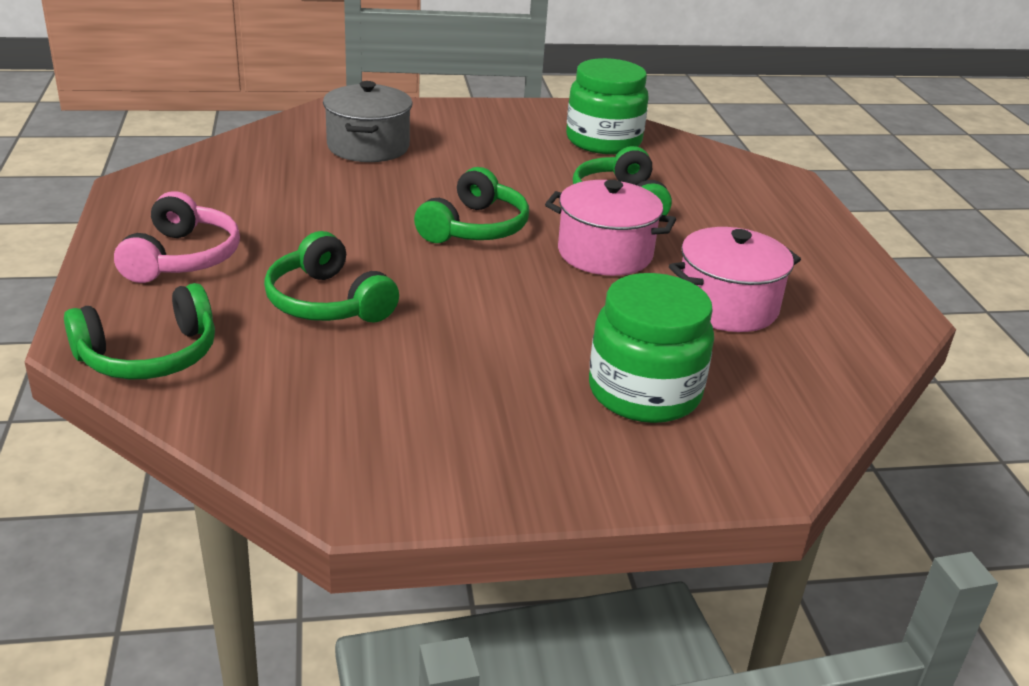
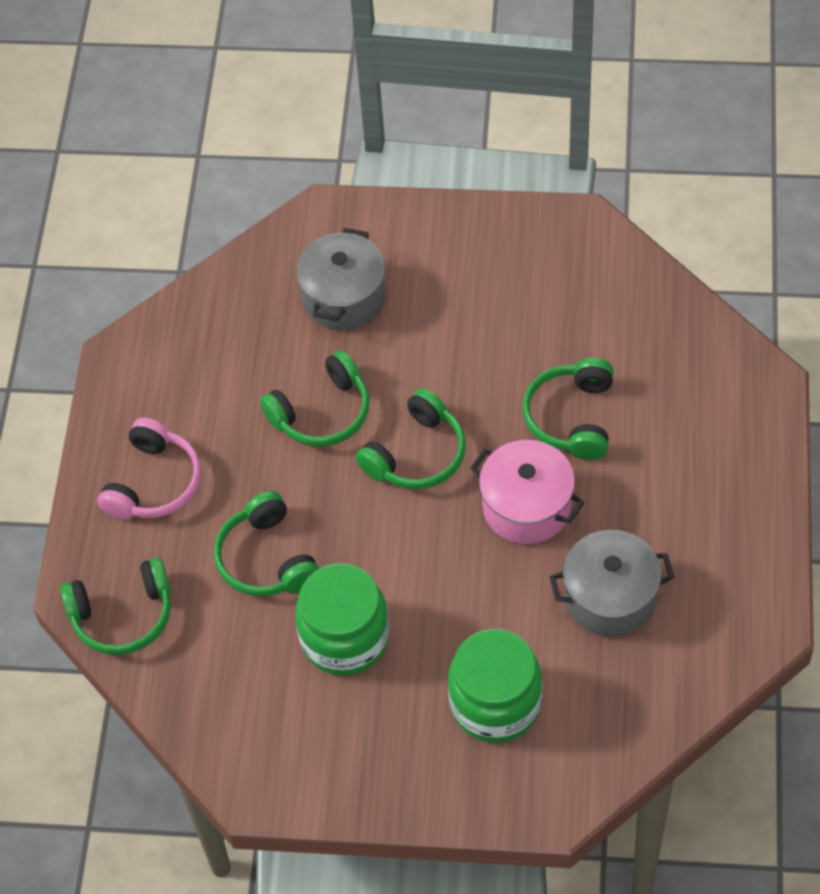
camera: 20 degrees right, 25 degrees up
green jar [566,58,648,154] -> green jar moved to [295,563,389,675]
pink pot [669,227,801,332] -> grey pot [549,530,674,637]
none -> green headphones [260,350,369,446]

